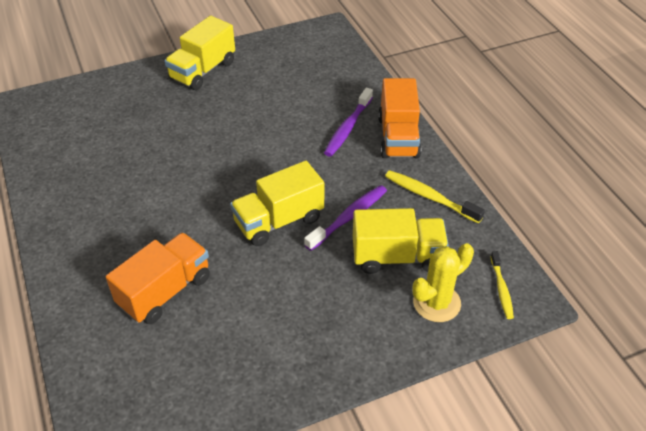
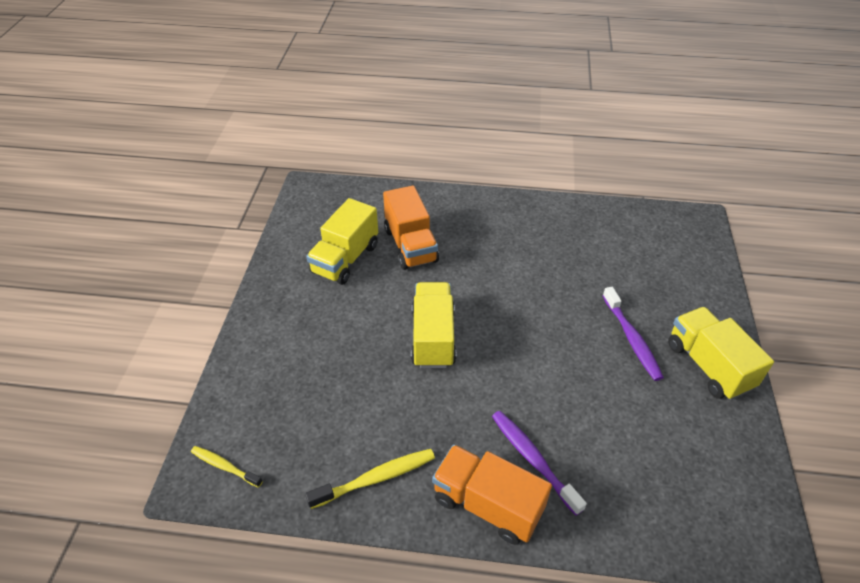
camera: 120 degrees right, 0 degrees up
purple toothbrush [304,185,387,251] -> purple toothbrush moved to [603,287,664,381]
yellow truck [353,208,449,274] -> yellow truck moved to [306,198,378,285]
yellow cactus [412,243,474,322] -> none

